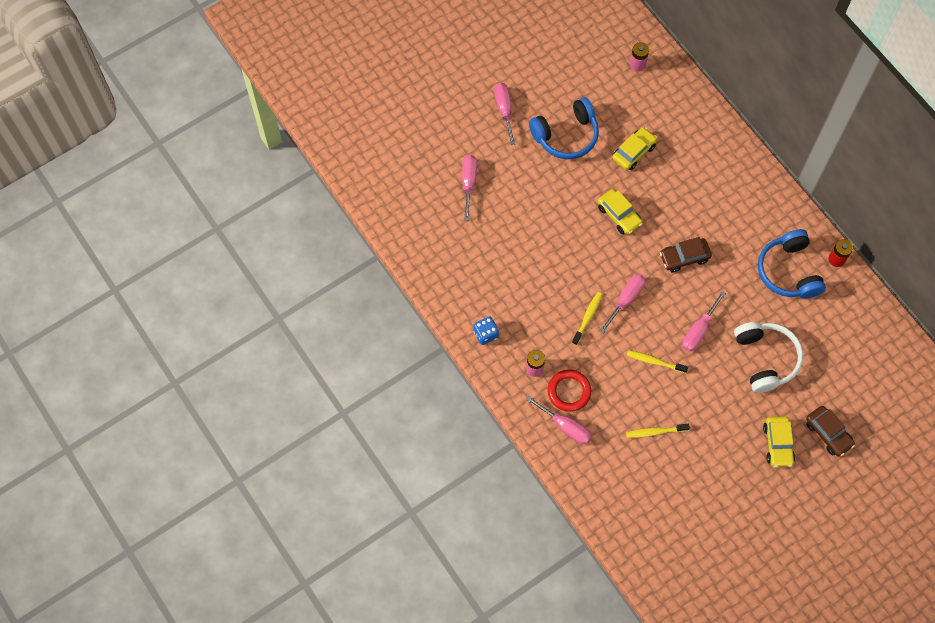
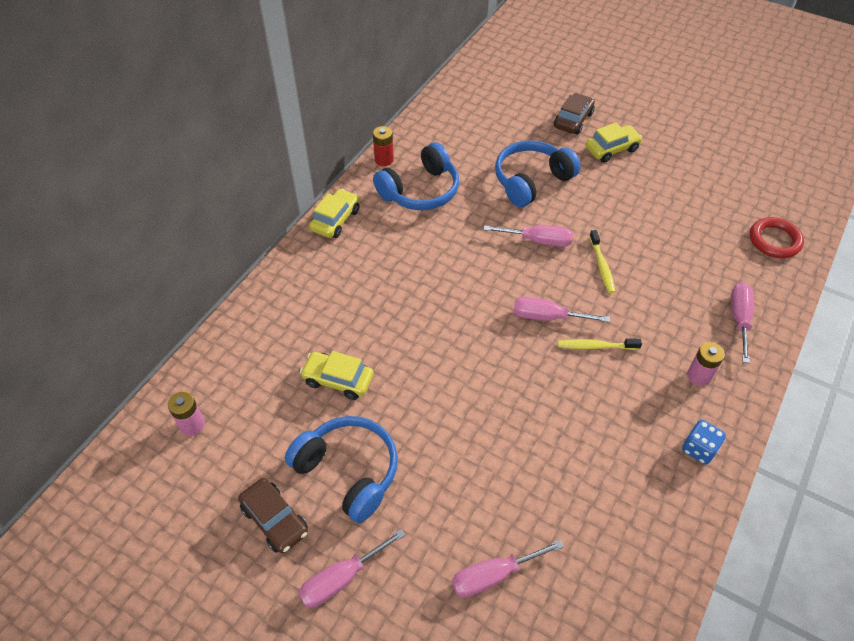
camera: 115 degrees left, 15 degrees down
red ring [548,370,591,412] -> red ring moved to [750,217,804,258]
yellow car [598,189,643,235] -> yellow car moved to [309,188,360,238]
yellow toothbrush [626,424,690,438] -> none
brown car [660,237,712,272] -> brown car moved to [238,478,308,553]
white headphones [734,322,803,393] -> blue headphones [495,140,581,207]

